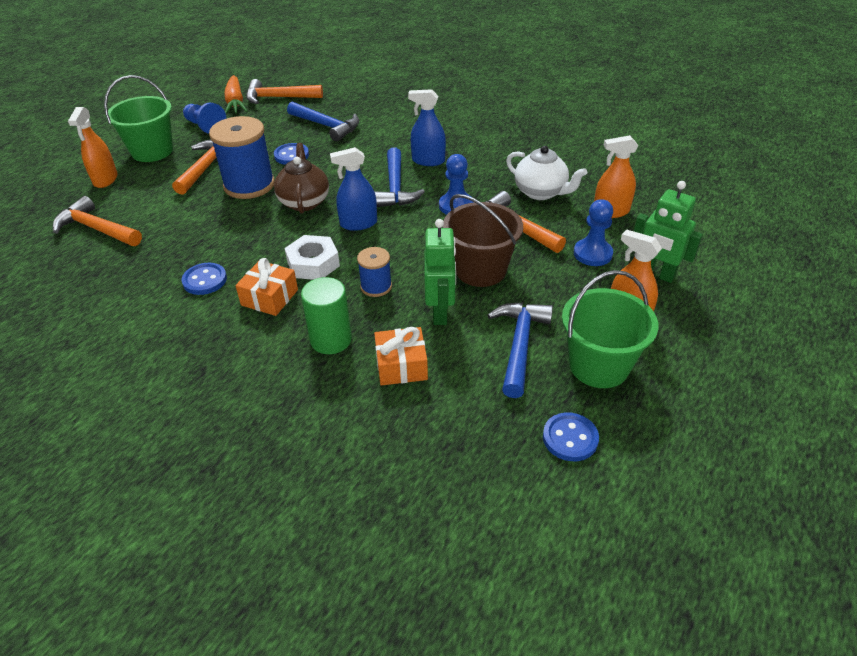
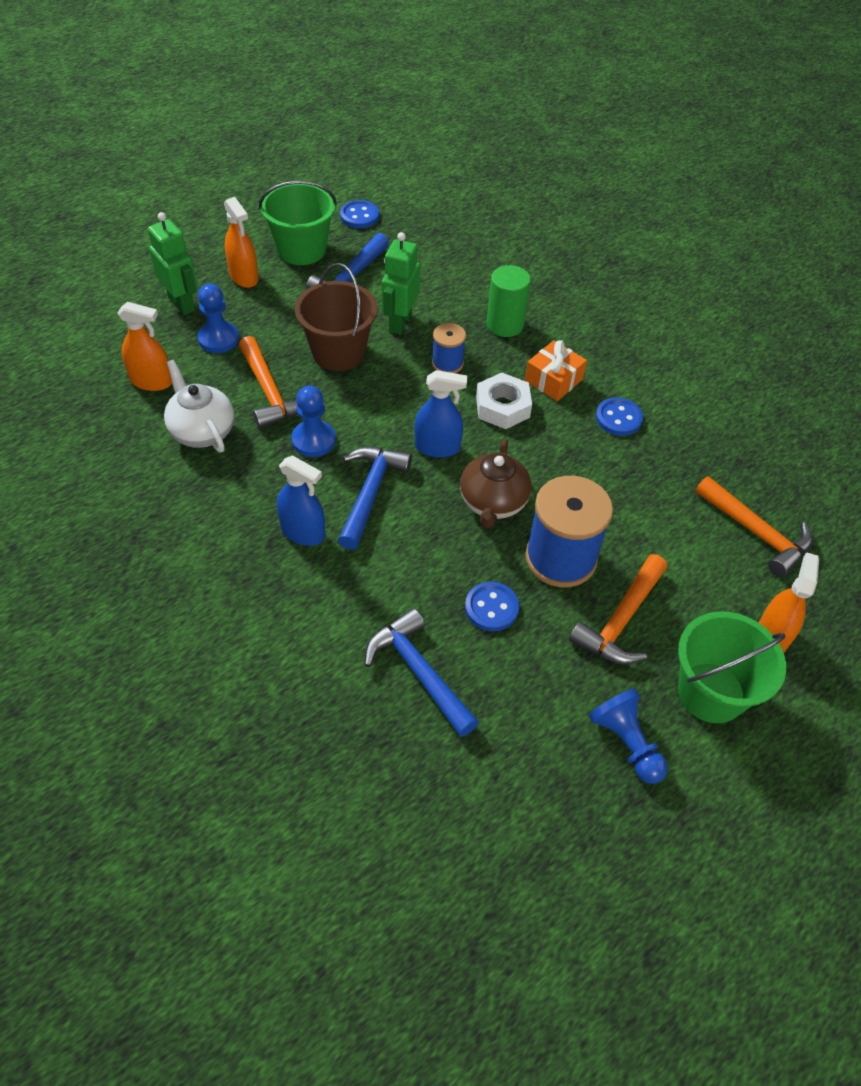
camera: 165 degrees left, 10 degrees up
orange carrot [224,75,248,114] -> none
orange hammer [246,79,323,104] -> none
orange gift [374,327,428,386] -> none

